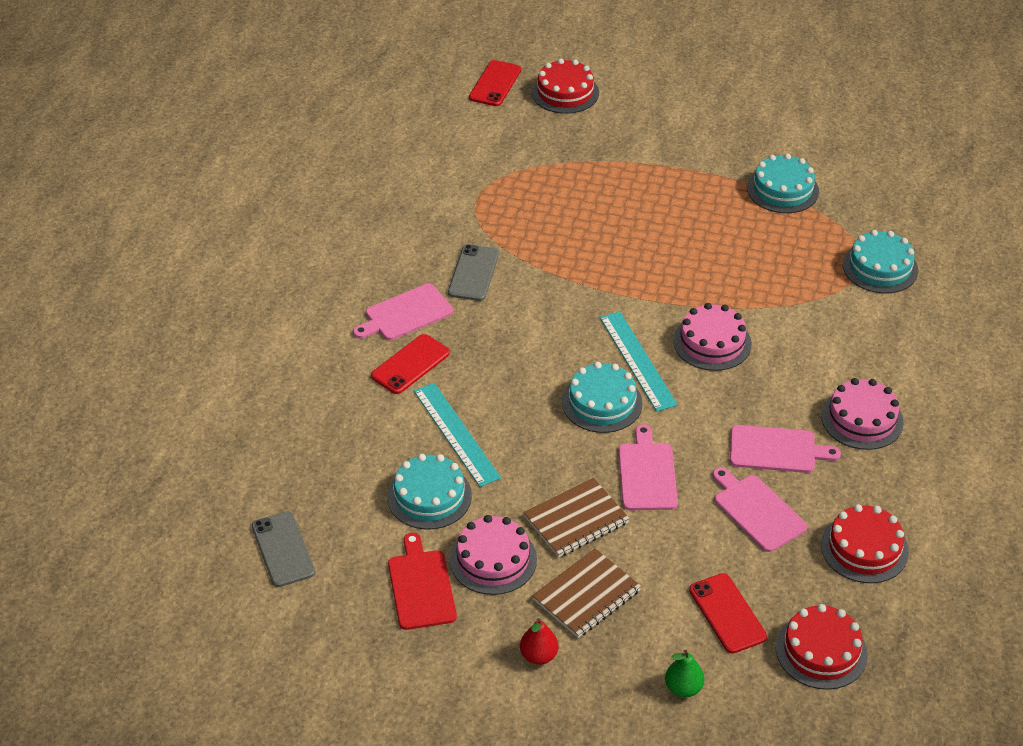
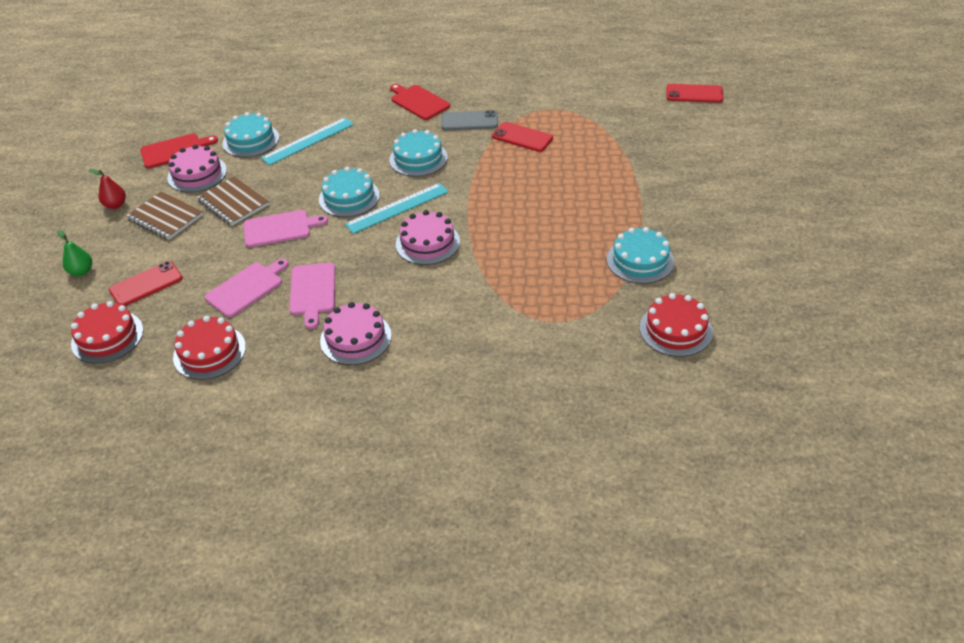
camera: 80 degrees right, 0 degrees up
grey phone [252,511,315,587] -> none
pink cutting board [353,283,453,340] -> red cutting board [390,84,450,120]
red phone [371,334,450,394] -> red phone moved to [492,122,553,152]
red cake [532,58,599,114] -> red cake moved to [640,293,713,357]
turquoise cake [842,230,918,293] -> turquoise cake moved to [389,129,447,177]

